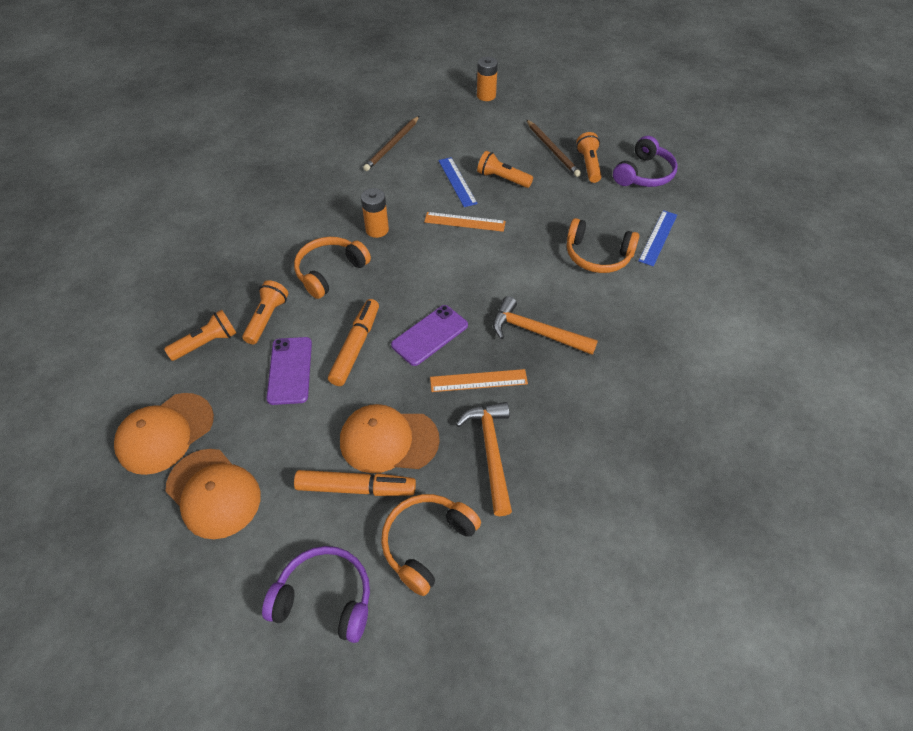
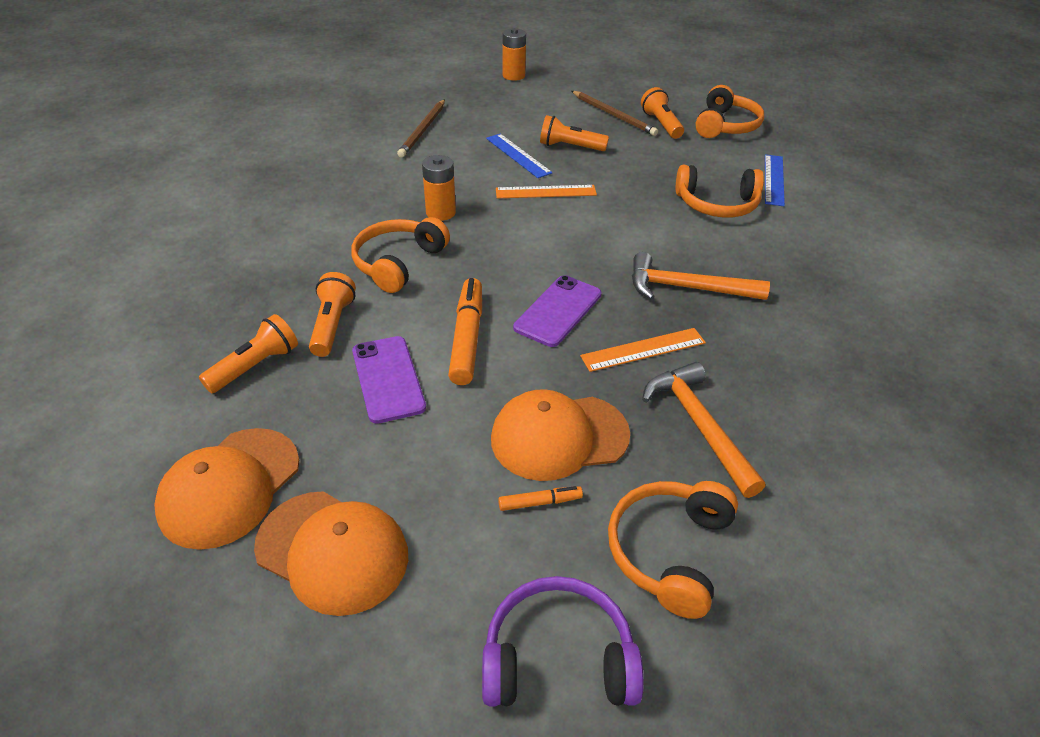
camera: 15 degrees left, 10 degrees down
orange marker [294,470,416,496] -> orange marker [498,486,583,511], size x0.49
purple headphones [613,136,677,187] -> orange headphones [695,85,764,138]

